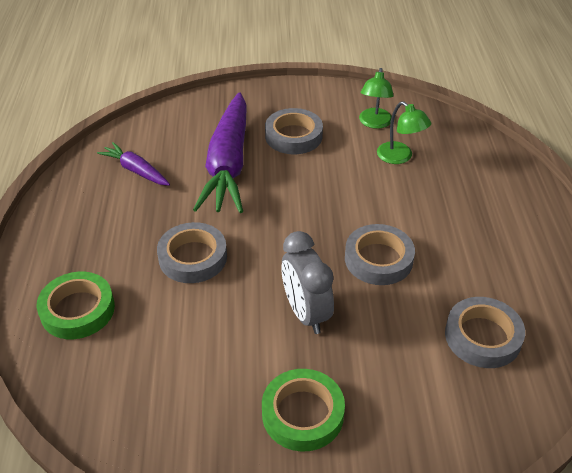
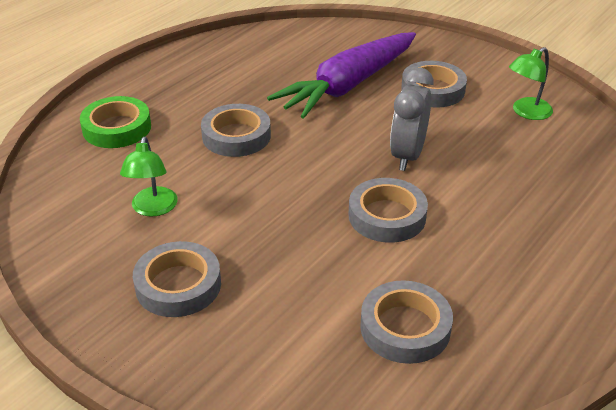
camera: 40 degrees right, 5 degrees down
purple carrot [97,142,170,186] -> none
green tape [262,369,345,451] -> grey tape [133,241,221,317]
grey clock [281,231,334,334] -> grey clock moved to [390,68,434,171]
green lamp [377,101,431,164] -> green lamp moved to [120,137,178,217]

